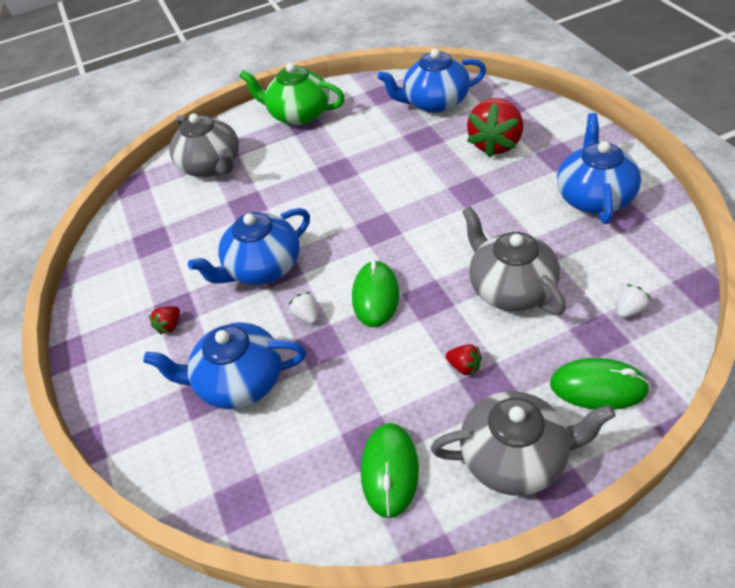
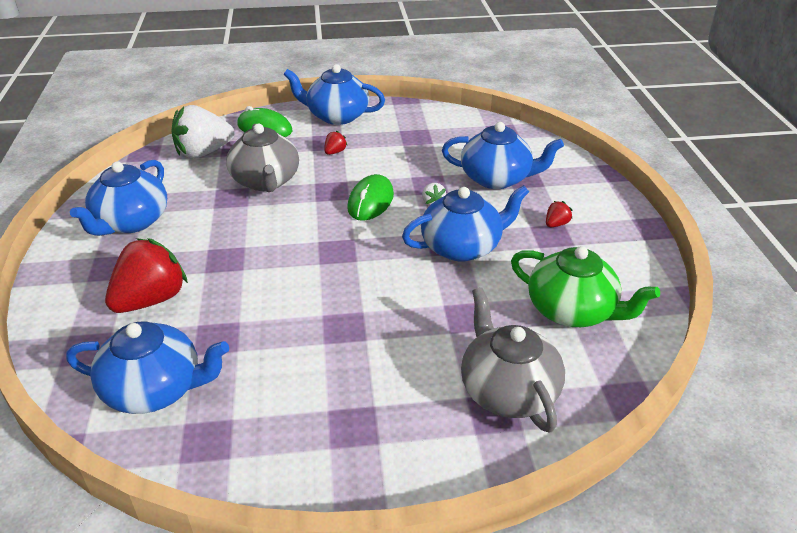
camera: 170 degrees left, 10 degrees down
green teapot [240,63,345,125] -> green teapot moved to [511,246,660,327]
green mouse [361,423,419,518] -> none
grey teapot [431,391,616,496] -> blue teapot [283,64,385,125]
red strawberry [446,344,482,376] -> red strawberry turned 75 degrees clockwise [324,130,348,155]
white strawberry [617,284,650,318] -> white strawberry [171,105,234,158], size x2.35

